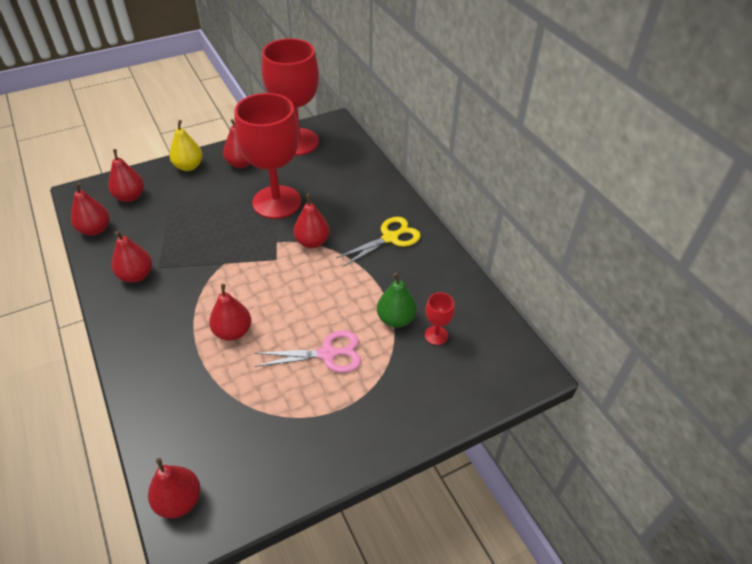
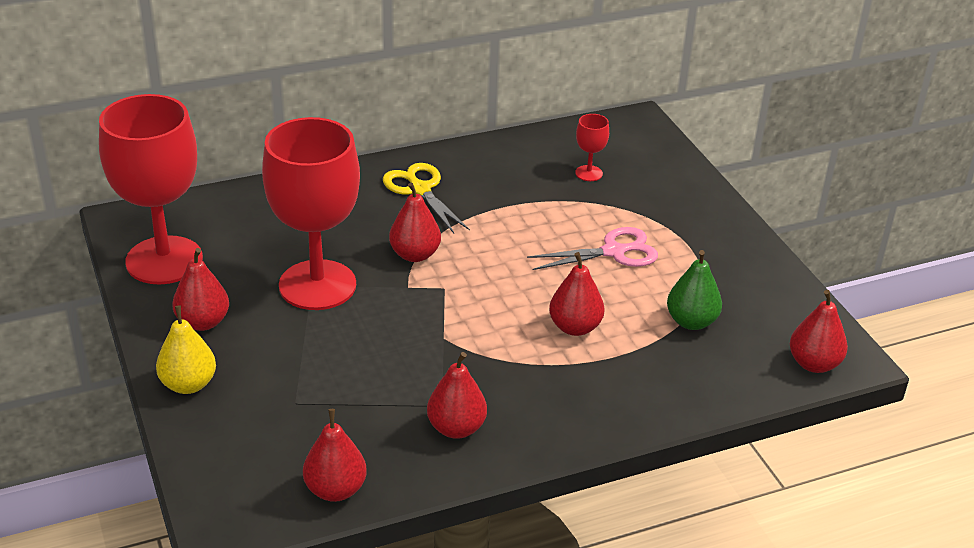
camera: 85 degrees left, 10 degrees down
red pear [108,149,144,202] -> none
pink scissors [255,331,361,373] -> pink scissors turned 75 degrees clockwise [527,227,658,270]
green pear [377,273,417,328] -> green pear moved to [667,250,722,330]

